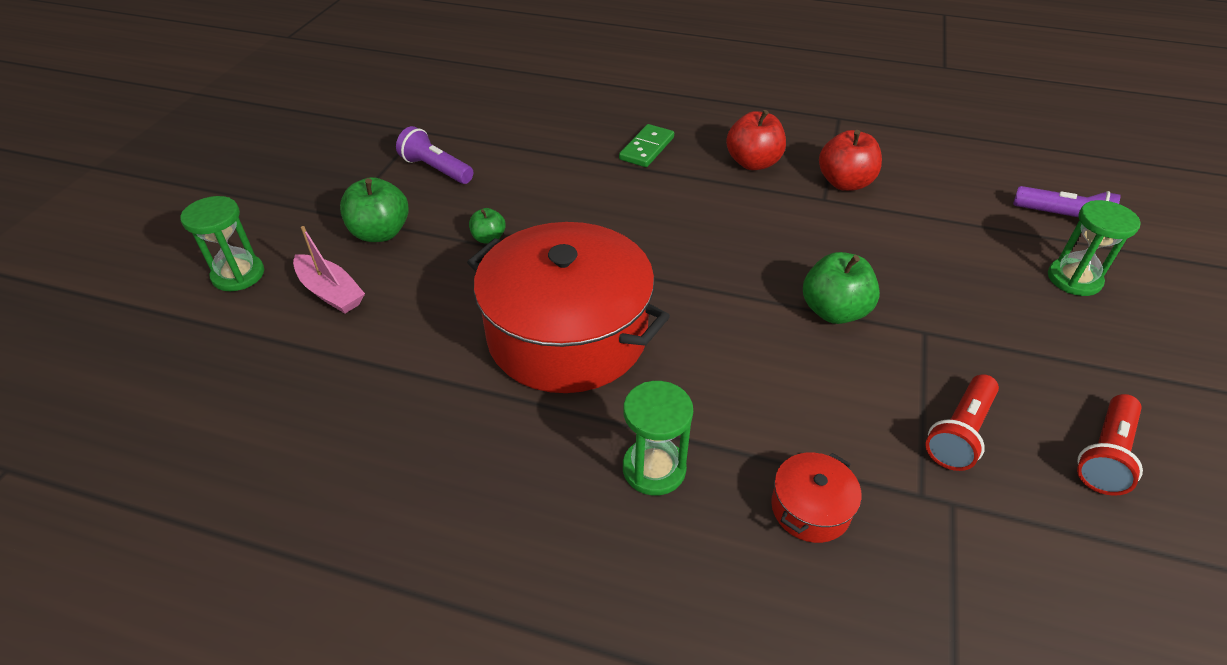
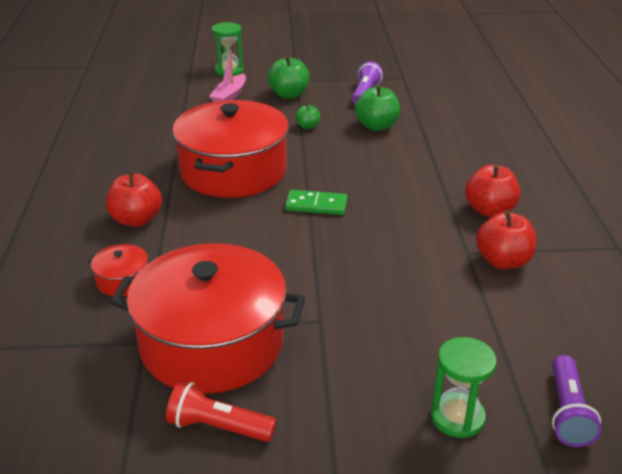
camera: 70 degrees right, 10 degrees down
green domino [619,124,674,167] -> green domino moved to [285,190,348,215]
green hourglass [623,381,693,495] -> red apple [106,170,162,227]
green apple [803,252,880,324] -> green apple moved to [355,85,400,131]
red flashlight [926,374,999,471] -> red pot [110,243,305,394]

